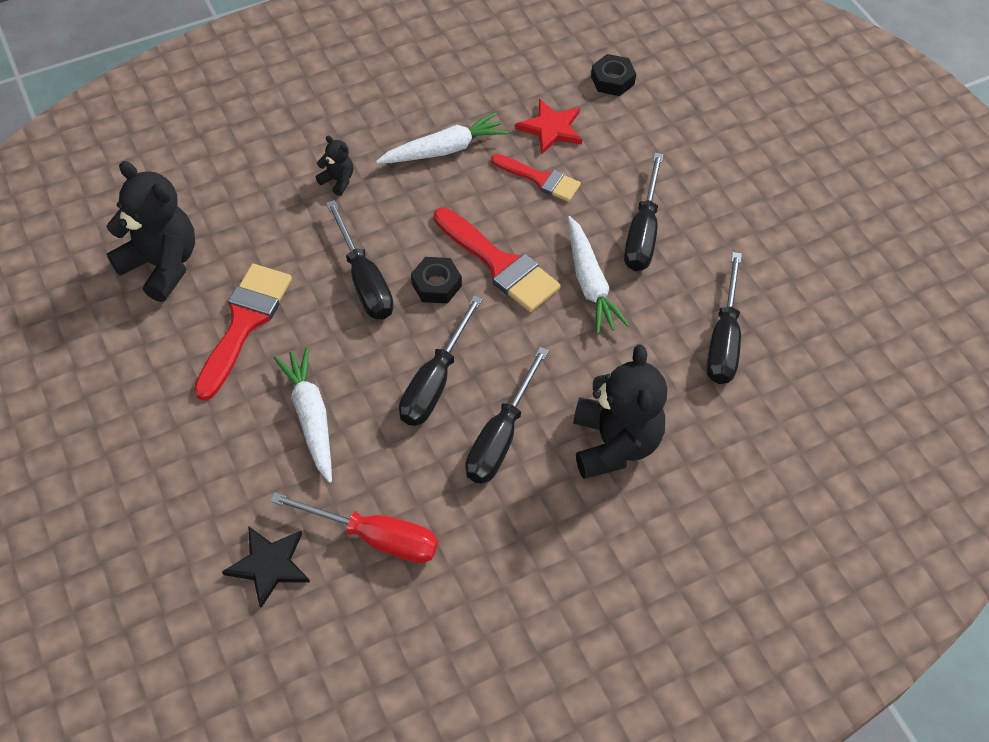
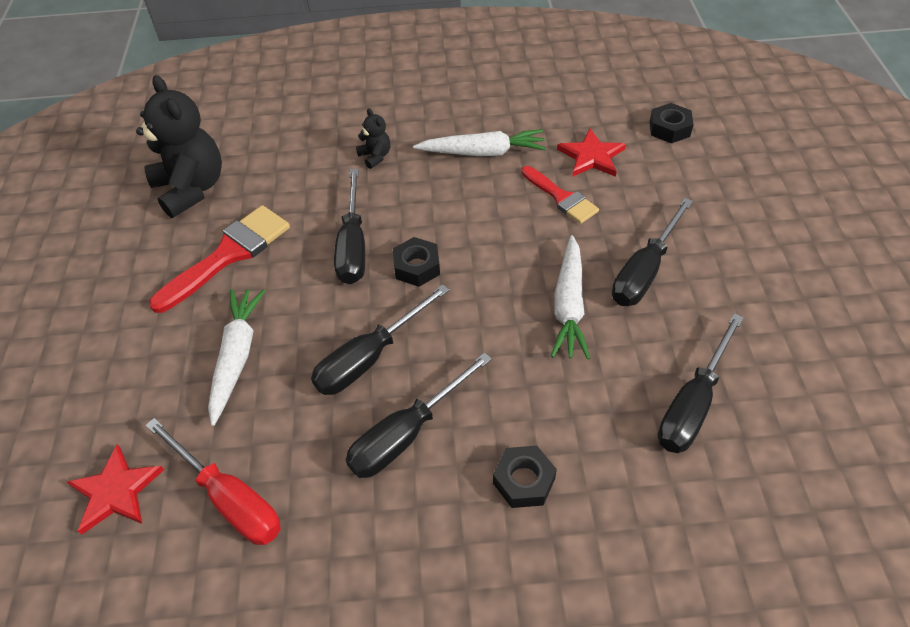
camera: 25 degrees right, 5 degrees down
black star [222,526,310,608] -> red star [67,444,164,535]
red brush [434,208,561,312] -> none
black teddy bear [573,344,667,479] -> black nut [493,446,557,508]

